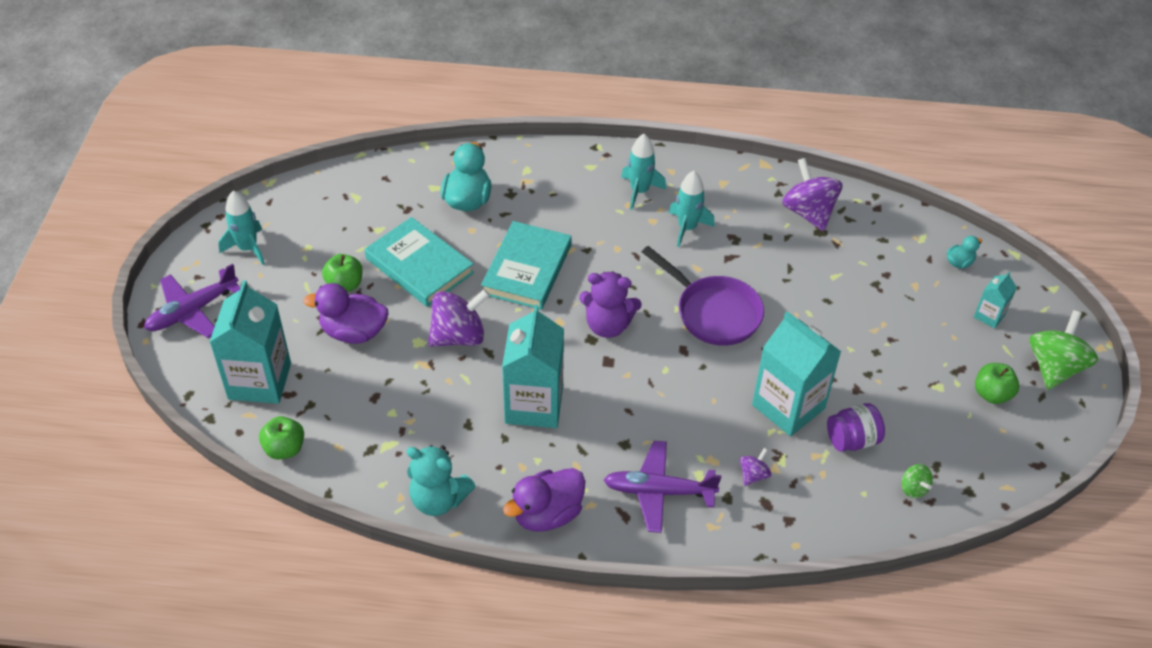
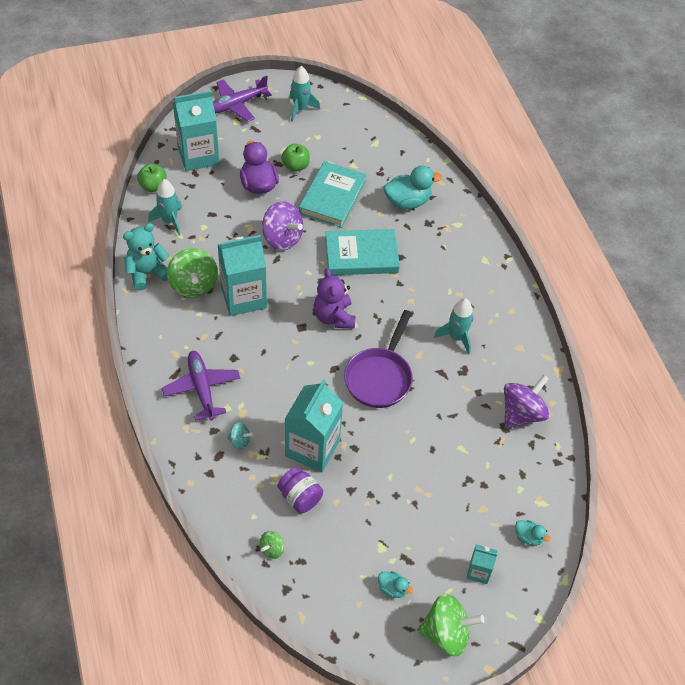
camera: 65 degrees right, 5 degrees up
purple plane [144,264,241,338] -> purple plane turned 60 degrees counterclockwise [213,76,272,122]
turquoise teddy bear [406,445,476,516] -> turquoise teddy bear turned 60 degrees clockwise [123,223,170,291]
purple duck [503,468,585,531] -> none
turquoise rocket [621,134,666,210] -> turquoise rocket moved to [148,179,182,236]
purple spinning top [740,448,771,486] -> turquoise spinning top [227,423,253,449]
green apple [975,363,1019,404] -> turquoise duck [378,571,413,598]
none -> green spinning top [167,248,218,298]

